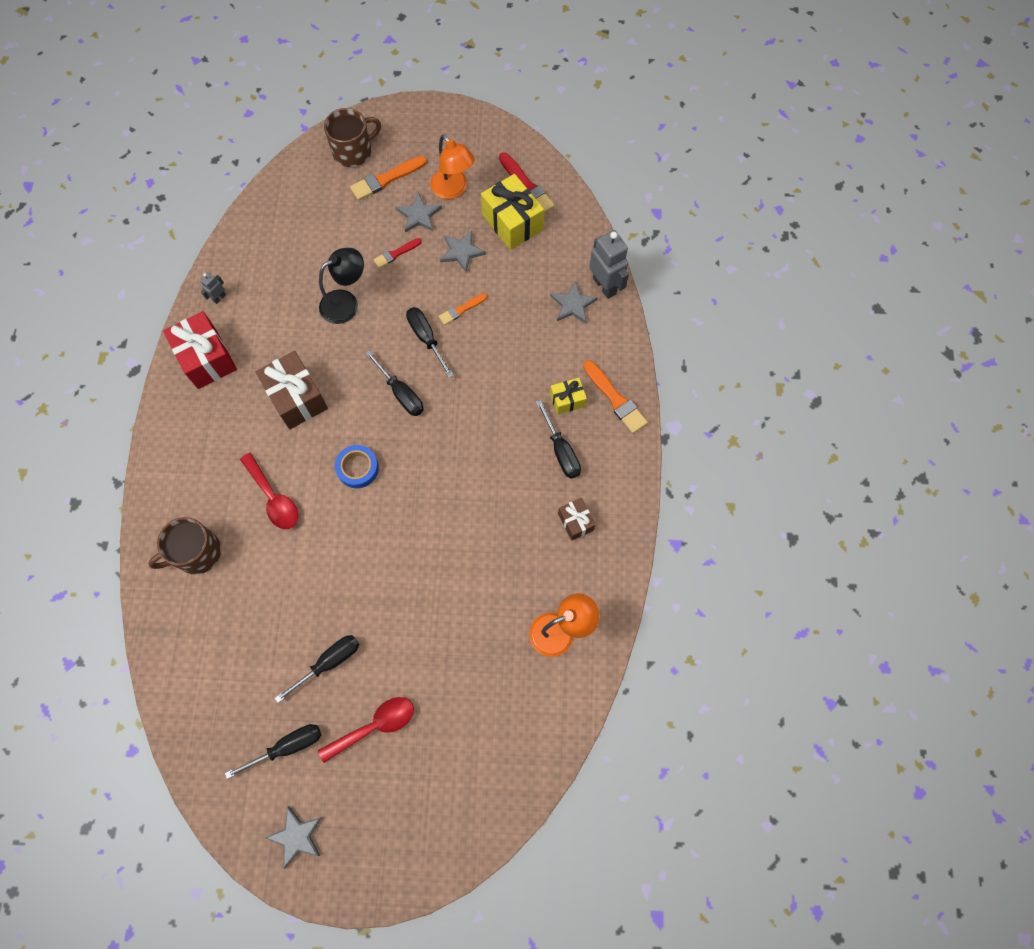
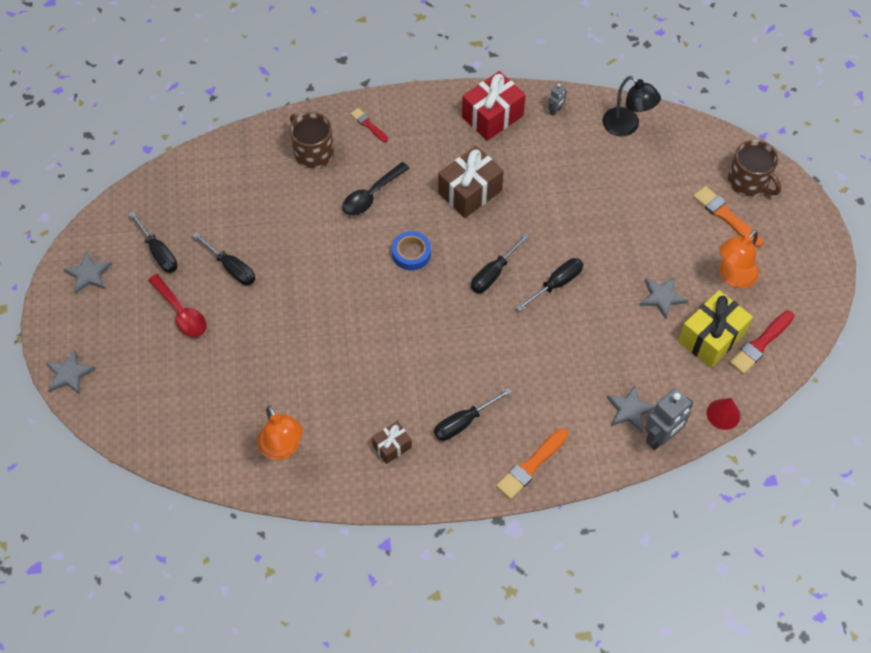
camera: 80 degrees right, 10 degrees down
grey robot [200,272,226,304] -> grey robot turned 105 degrees clockwise [548,84,567,116]
red spoon [240,453,298,529] -> black spoon [342,162,410,216]
black lamp [319,248,364,324] -> black lamp moved to [602,76,661,137]
red brush [374,238,422,268] -> red brush moved to [350,108,388,142]
grey star [396,192,442,233] -> grey star moved to [46,349,96,395]
orange brush [439,293,487,325] -> none
yellow gift [550,378,587,415] -> none
none -> red cone [707,398,740,430]

